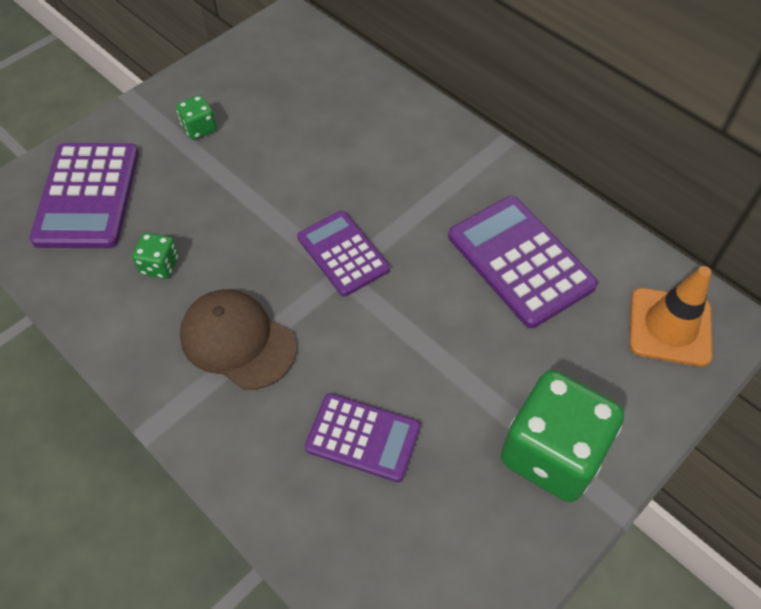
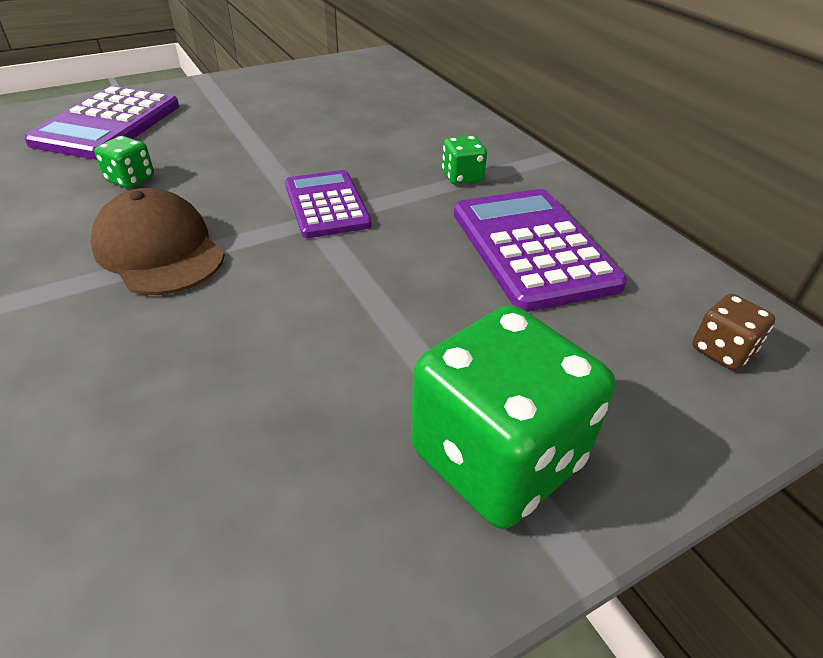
camera: 15 degrees right, 15 degrees down
green dice [176,95,217,140] -> green dice moved to [442,136,487,185]
purple calculator [305,393,420,482] -> none
orange traffic cone [629,266,712,367] -> brown dice [692,294,776,370]

